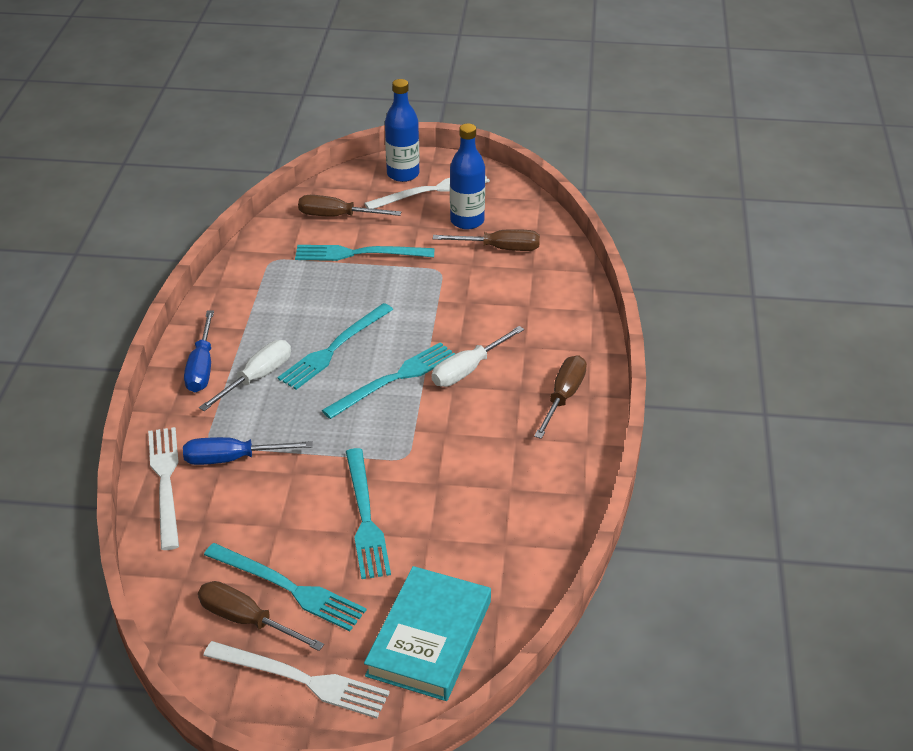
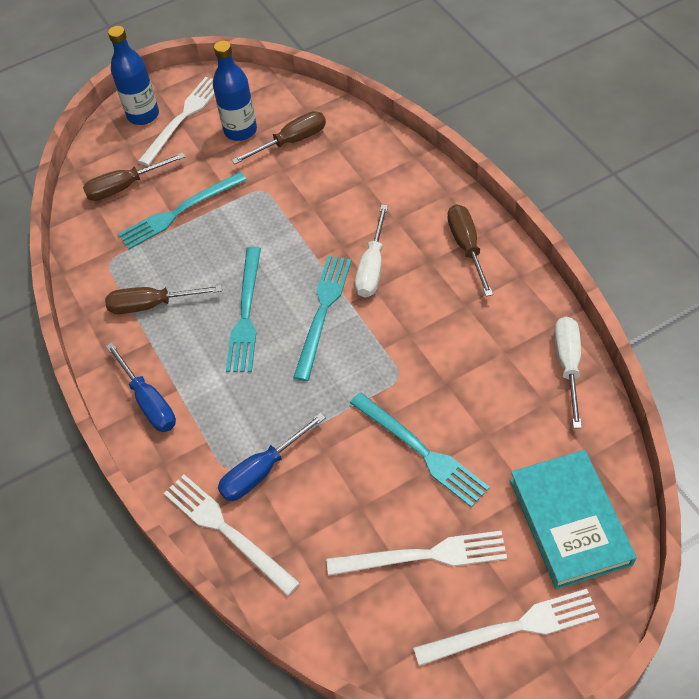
camera: 30 degrees left, 15 degrees up
brown screwdriver [198,581,324,651] -> brown screwdriver moved to [105,285,222,314]
white screwdriver [199,340,291,411] -> white screwdriver moved to [554,317,582,428]
turquoise fork [204,543,367,631] -> white fork [326,531,507,576]

